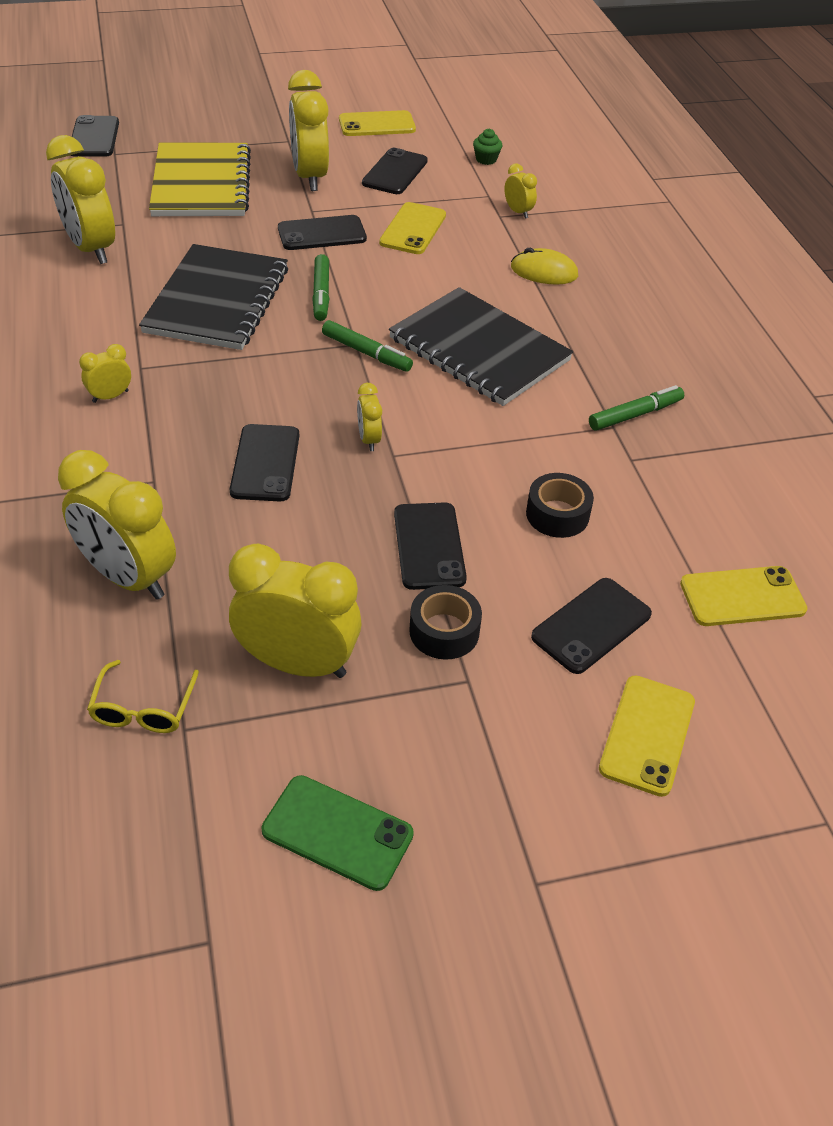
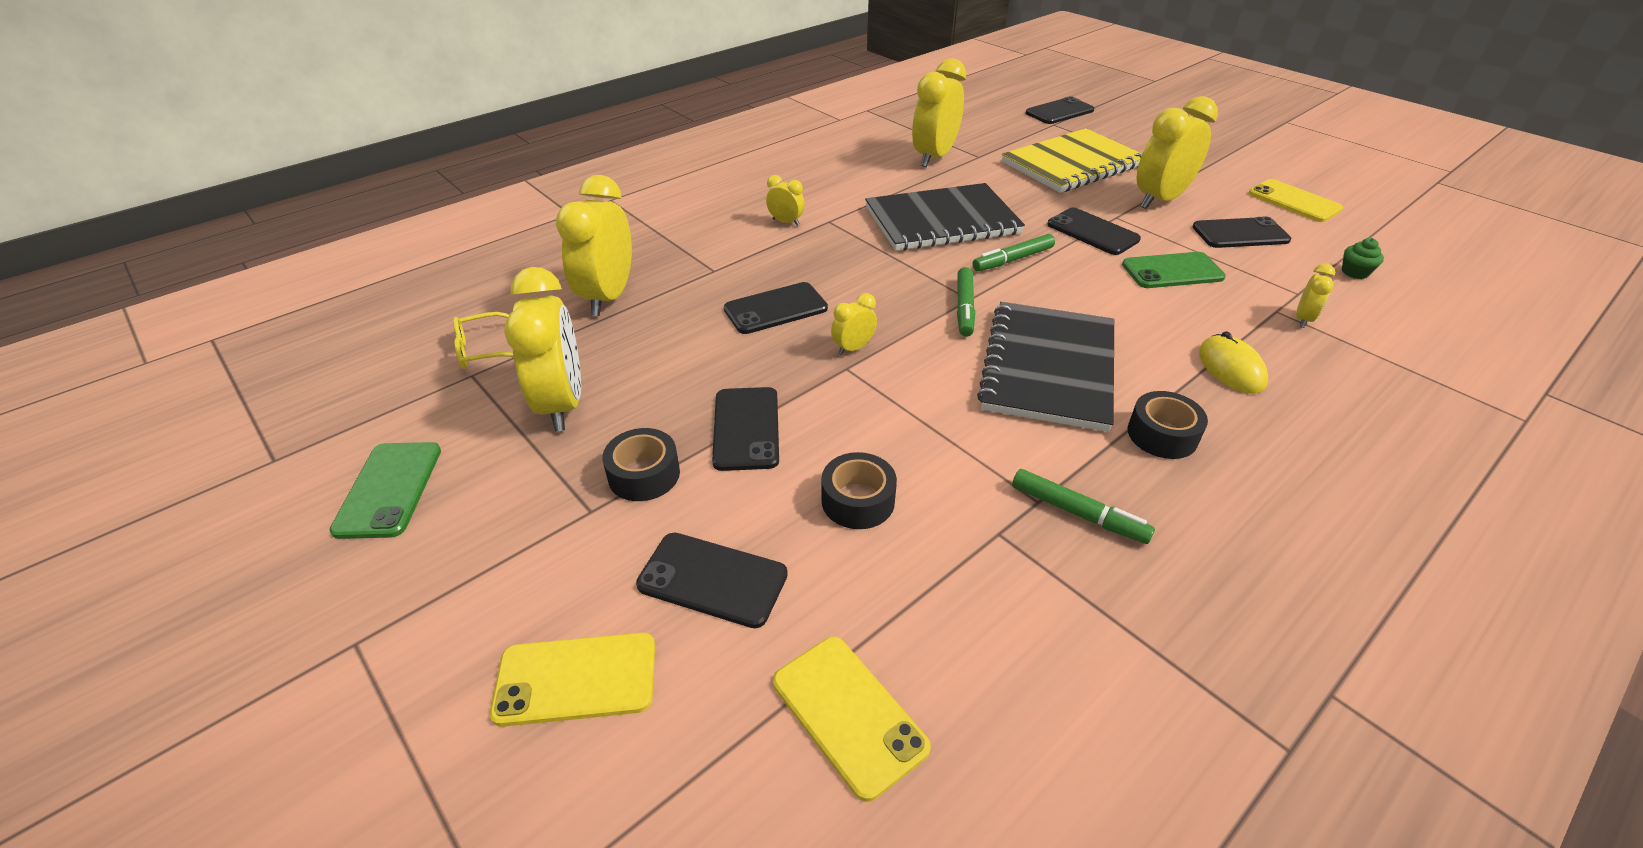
camera: 65 degrees right, 5 degrees down
yellow phone [379,202,446,254] -> green phone [1122,252,1226,288]
black phone [394,502,467,590] -> black phone turned 60 degrees counterclockwise [712,387,779,471]
none -> black tape [1128,391,1208,459]

